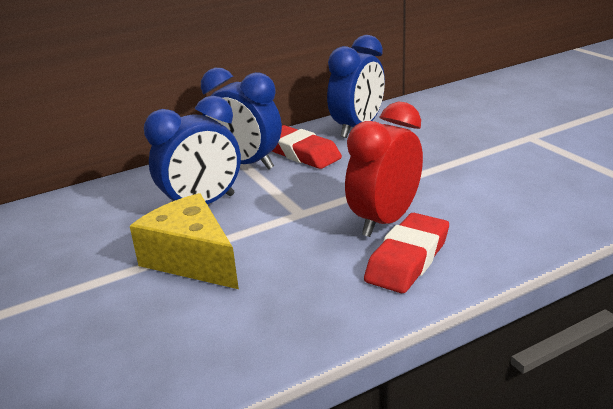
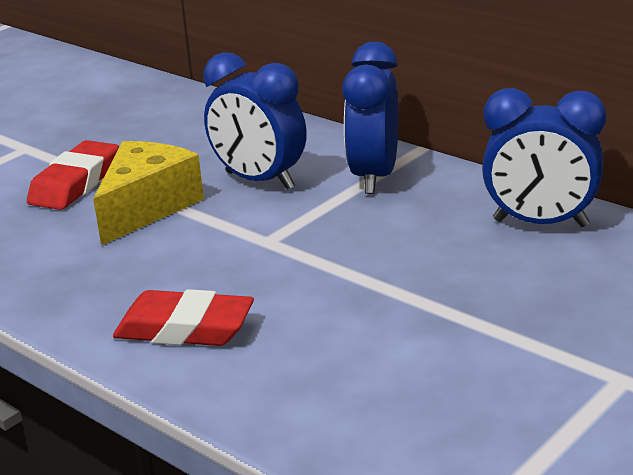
camera: 70 degrees right, 0 degrees up
red eraser [272,125,342,169] -> red eraser moved to [27,140,119,210]
red clock [345,102,423,237] -> none

